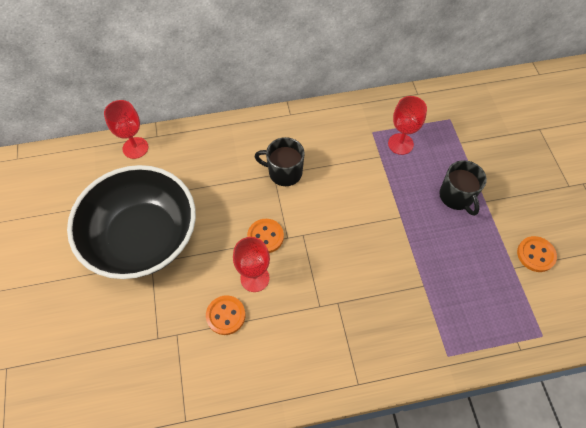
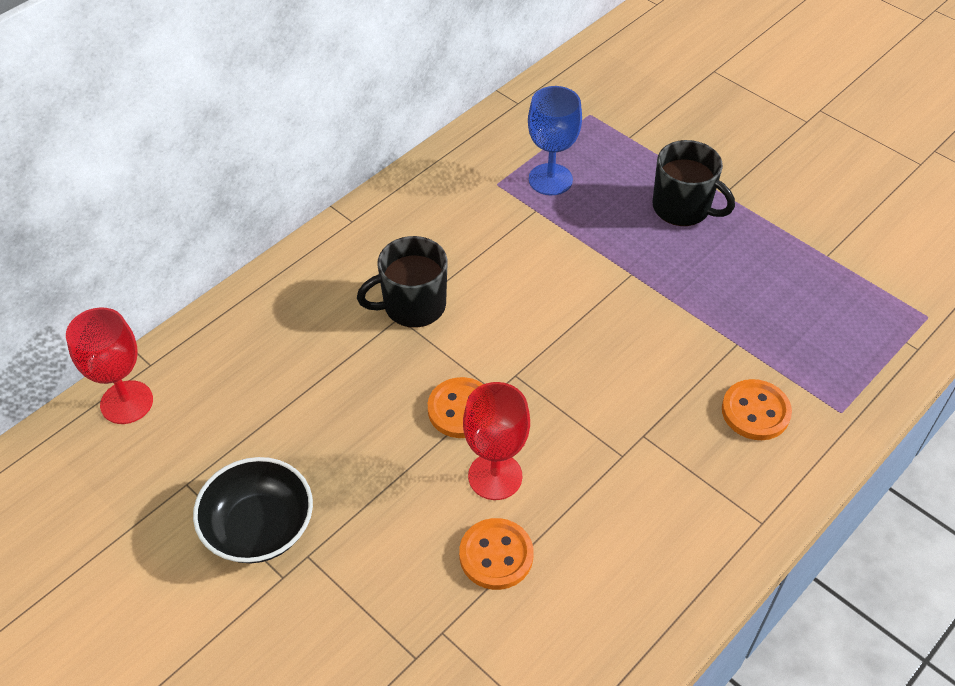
camera: 35 degrees left, 10 degrees down
black bowl [67,165,196,279] -> black bowl [193,457,313,563], size x0.49
red goblet [388,96,427,155] -> blue goblet [528,86,582,195]
orange button [517,236,557,272] -> orange button moved to [722,379,792,440]

